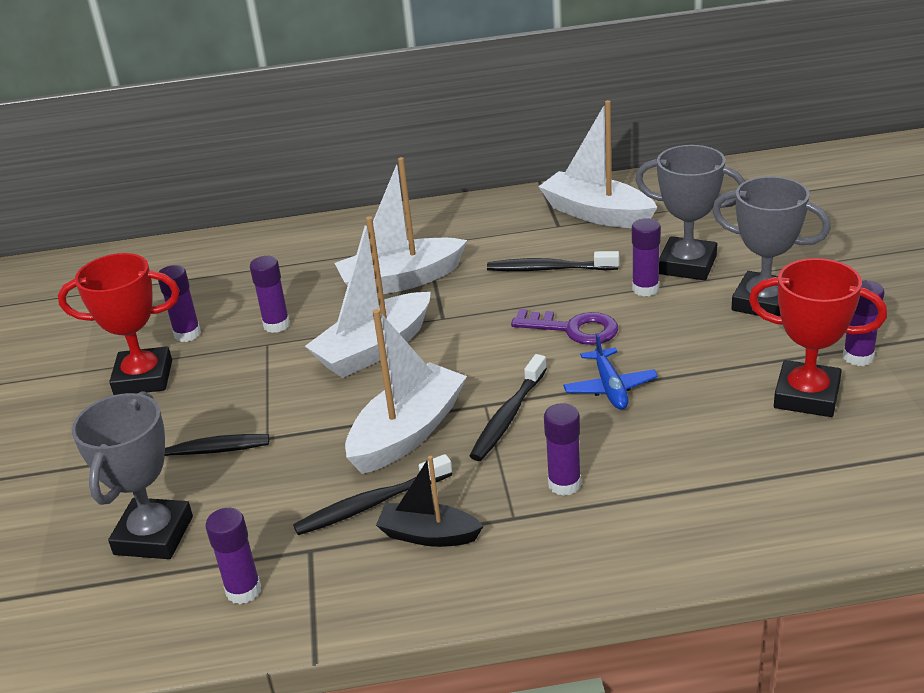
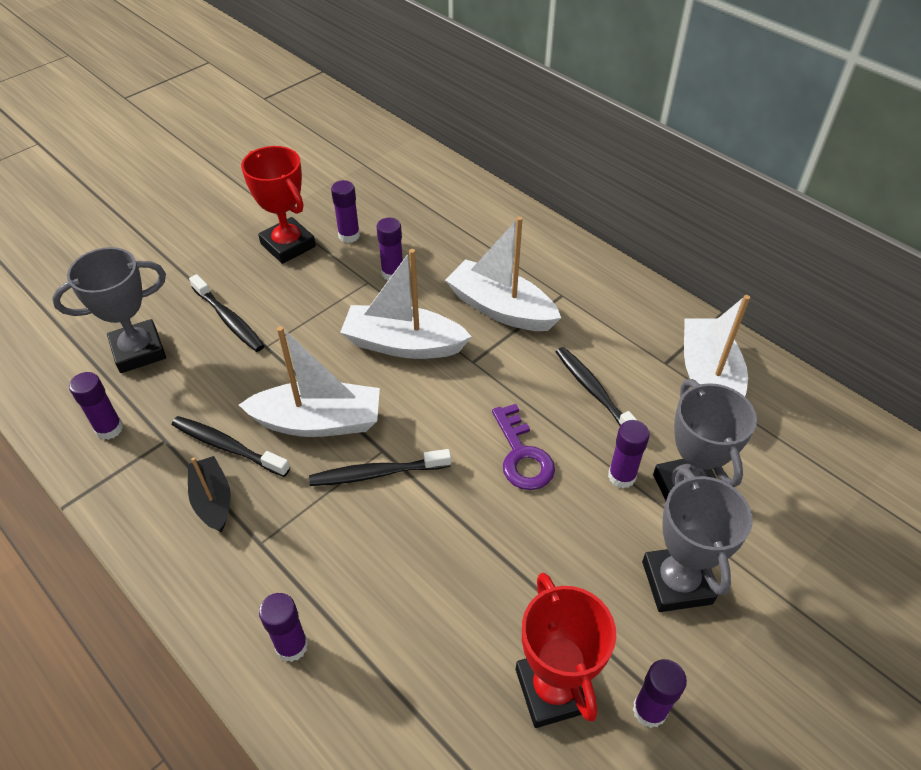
camera: 50 degrees right, 15 degrees up
purple glue stick [544,403,581,496] -> purple glue stick moved to [259,593,308,662]
blue plane [563,333,658,410] -> none

